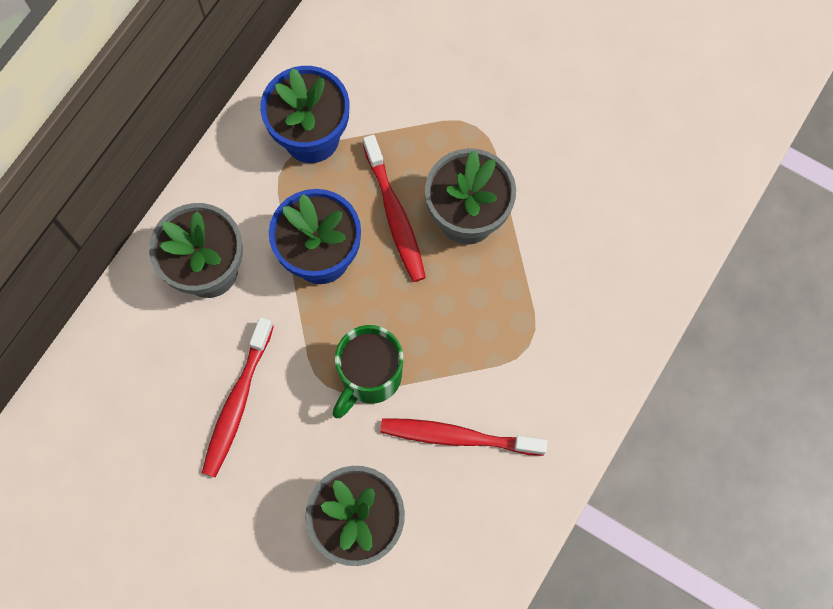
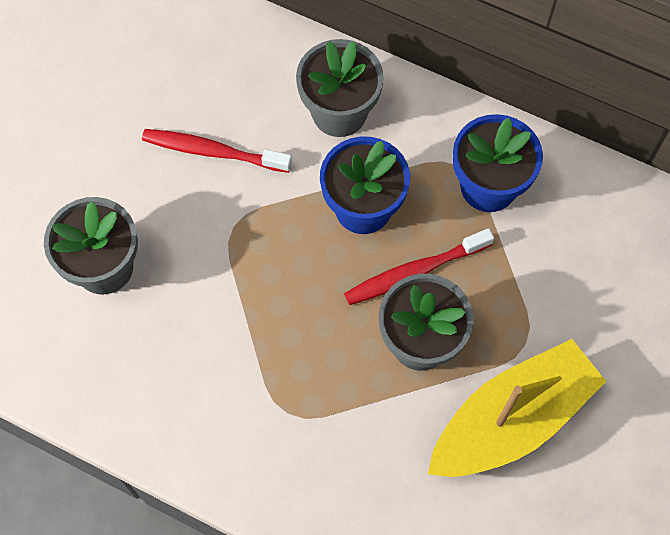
camera: 85 degrees right, 5 degrees down
green mug [333,325,403,418] -> none
red toothbrush [380,418,548,456] -> none
none -> yellow boat [428,339,606,477]

